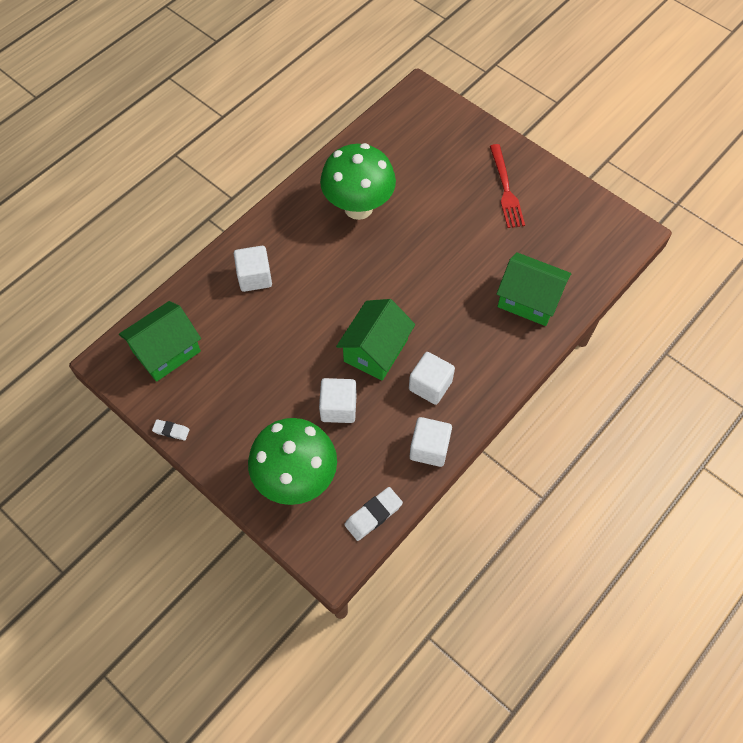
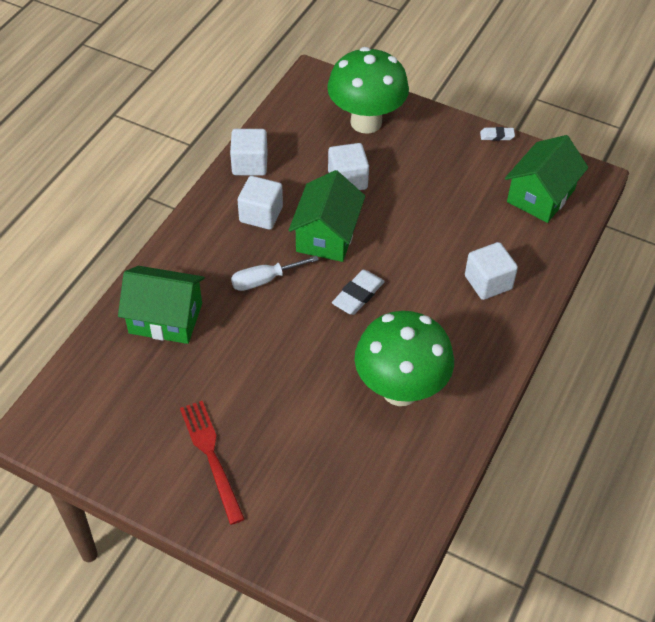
camera: 165 degrees right, 10 degrees down
white eraser [344,487,403,541] -> white eraser moved to [332,270,385,315]
none -> white screwdriver [231,256,319,291]

